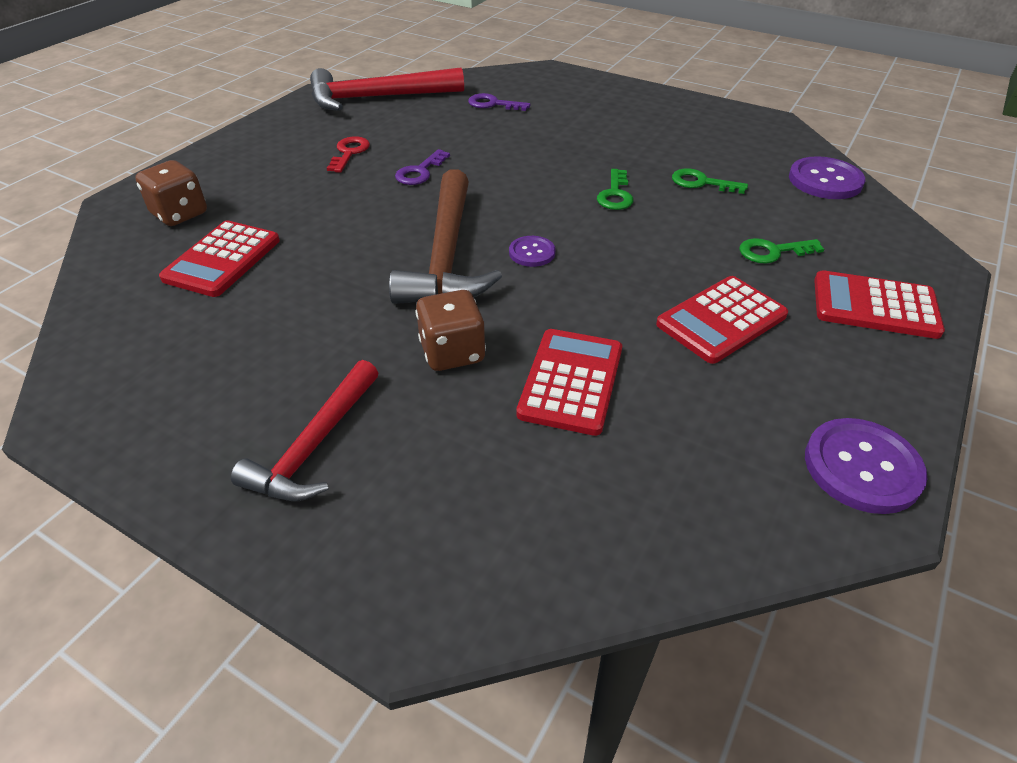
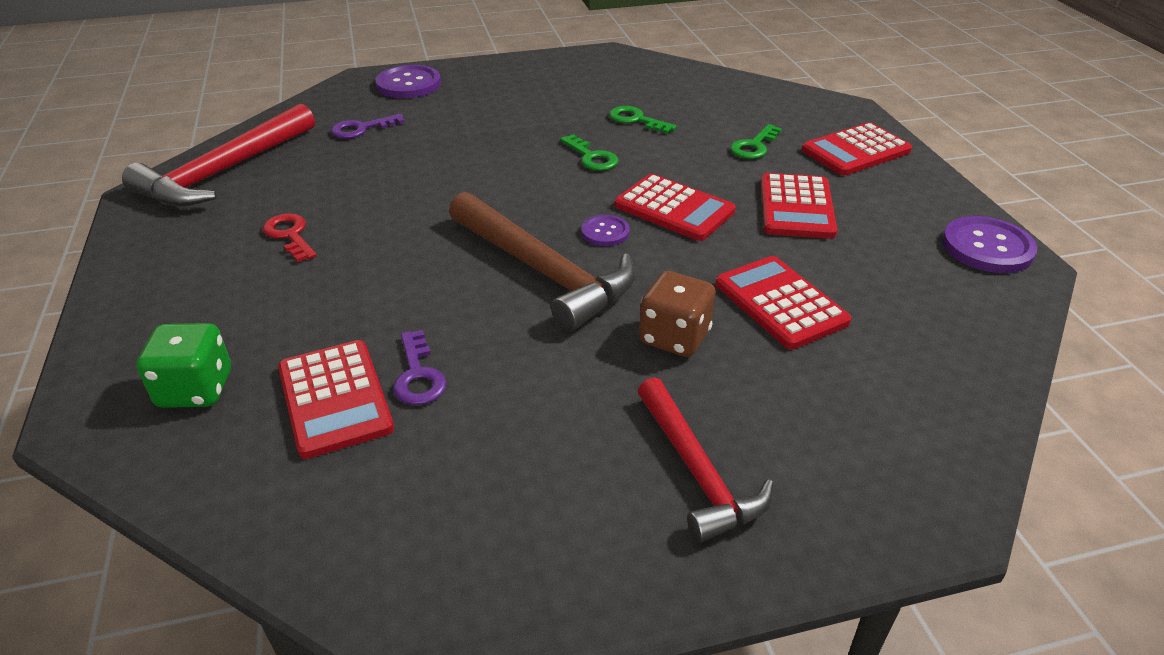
camera: 45 degrees left, 5 degrees down
brown dice [135,160,207,226] -> green dice [136,323,231,408]
purple key [395,149,450,185] -> purple key moved to [393,330,447,405]
green key [672,168,748,194] -> green key turned 60 degrees clockwise [609,106,676,134]
purple button [789,156,865,199] -> purple button moved to [375,65,441,98]
none -> red calculator [615,174,736,241]

